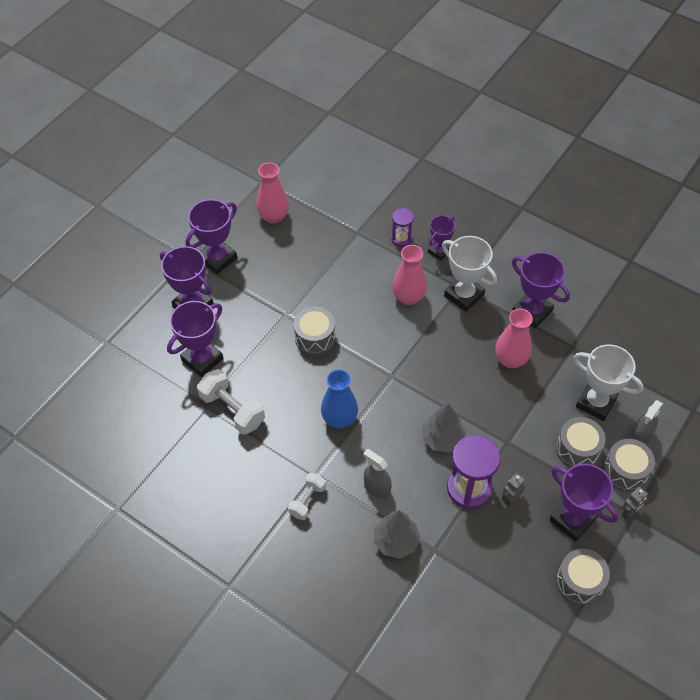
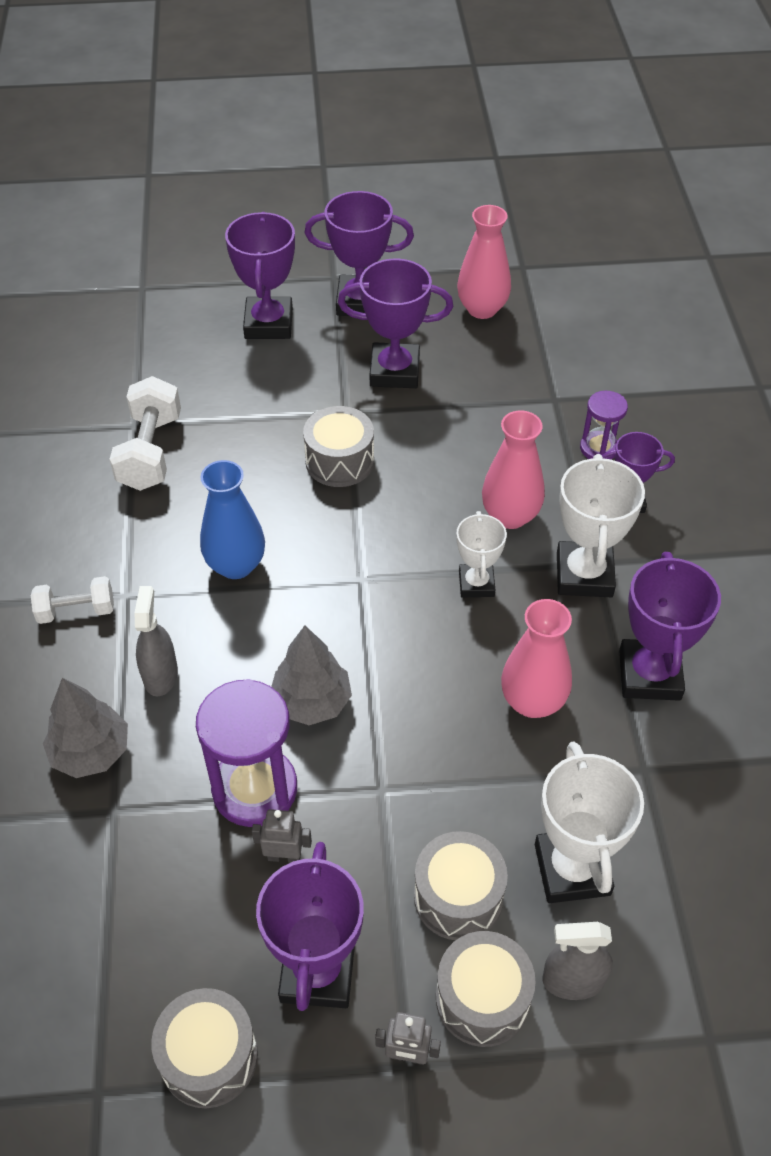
camera: 50 degrees right, 5 degrees down
purple trophy [167,301,224,377] -> purple trophy moved to [338,258,453,388]
none -> white trophy [457,511,507,597]

